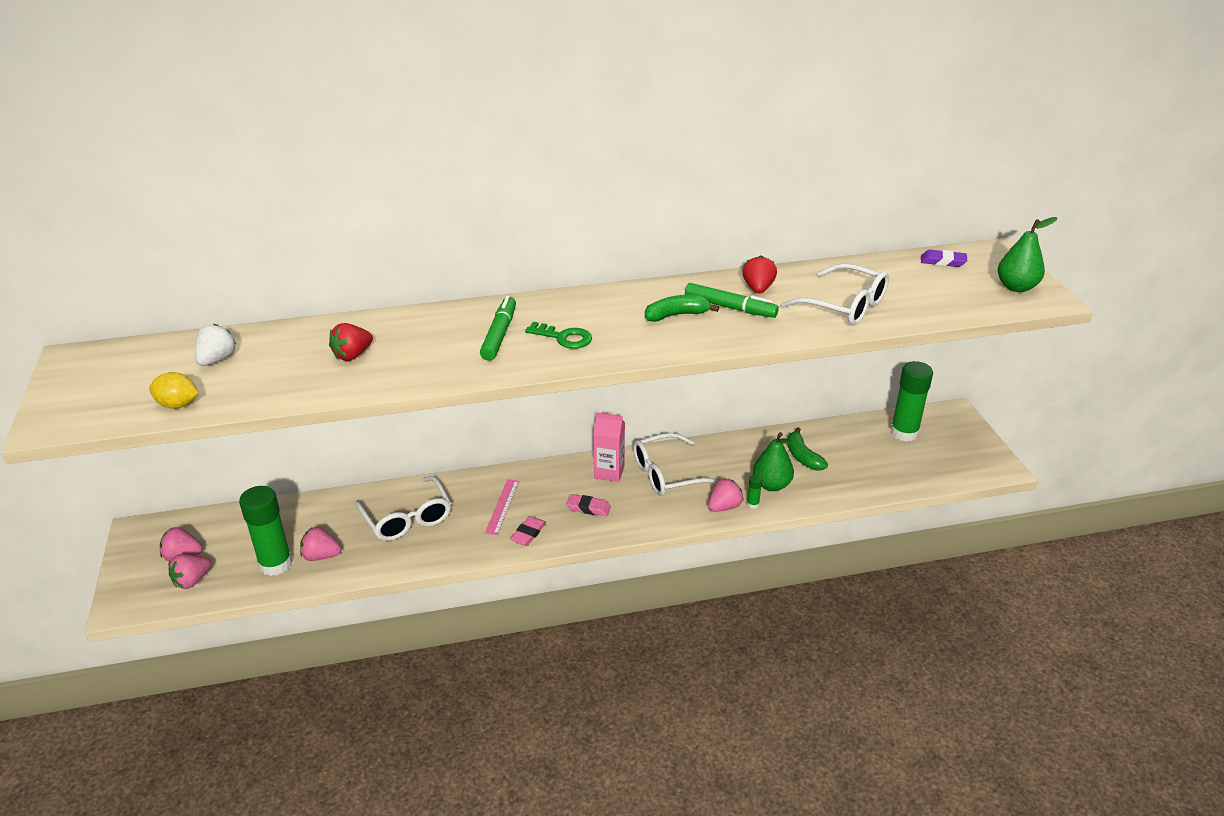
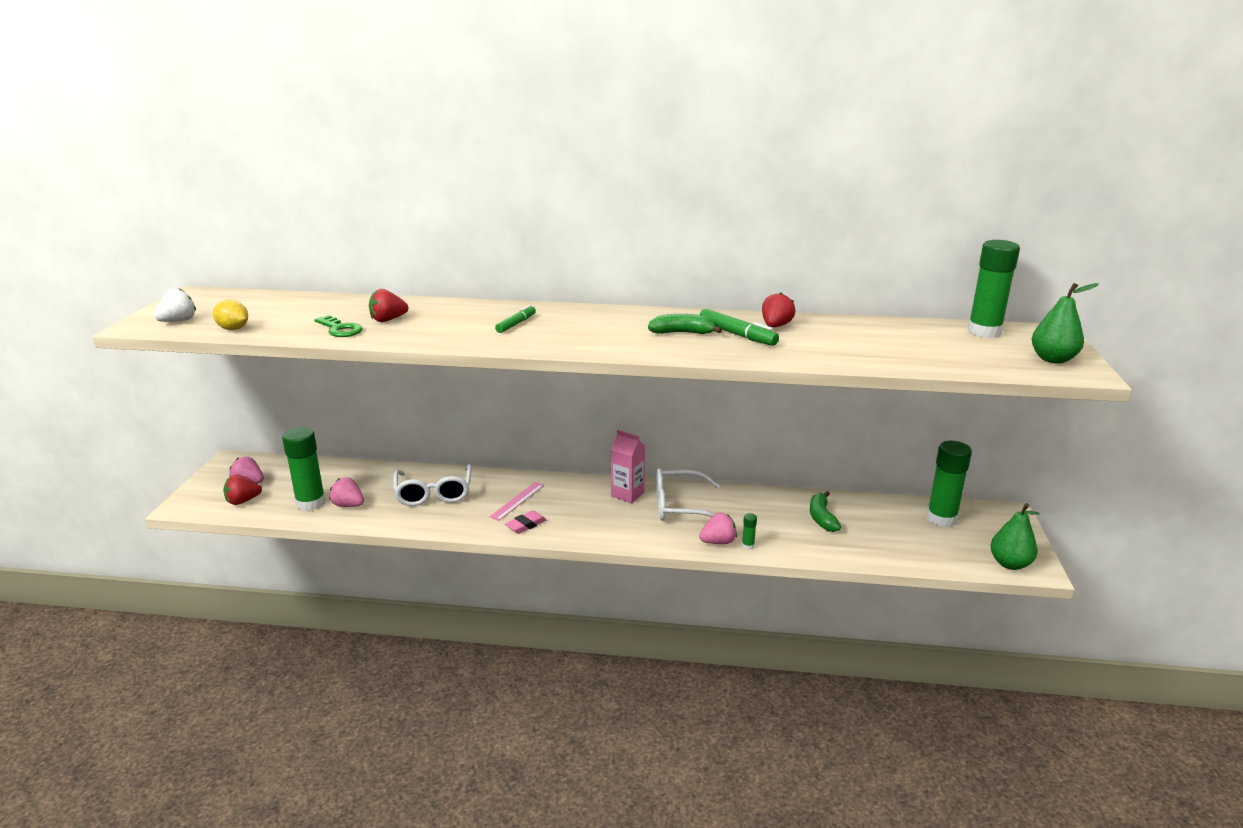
camera: 20 degrees right, 10 degrees down
pink strawberry [169,554,212,589] -> red strawberry [223,475,262,505]
white strawberry [195,324,237,366] -> white strawberry moved to [154,288,196,322]
green marker [480,296,516,361] -> green marker [495,305,536,333], size x0.67
green key [525,322,592,349] -> green key moved to [315,315,363,337]
pink eraser [566,494,611,516] -> none
green pear [753,432,794,491] -> green pear moved to [990,503,1040,570]
white glasses [781,263,889,325] -> none
purple eraser [921,250,967,267] -> green glue stick [968,240,1020,338]

